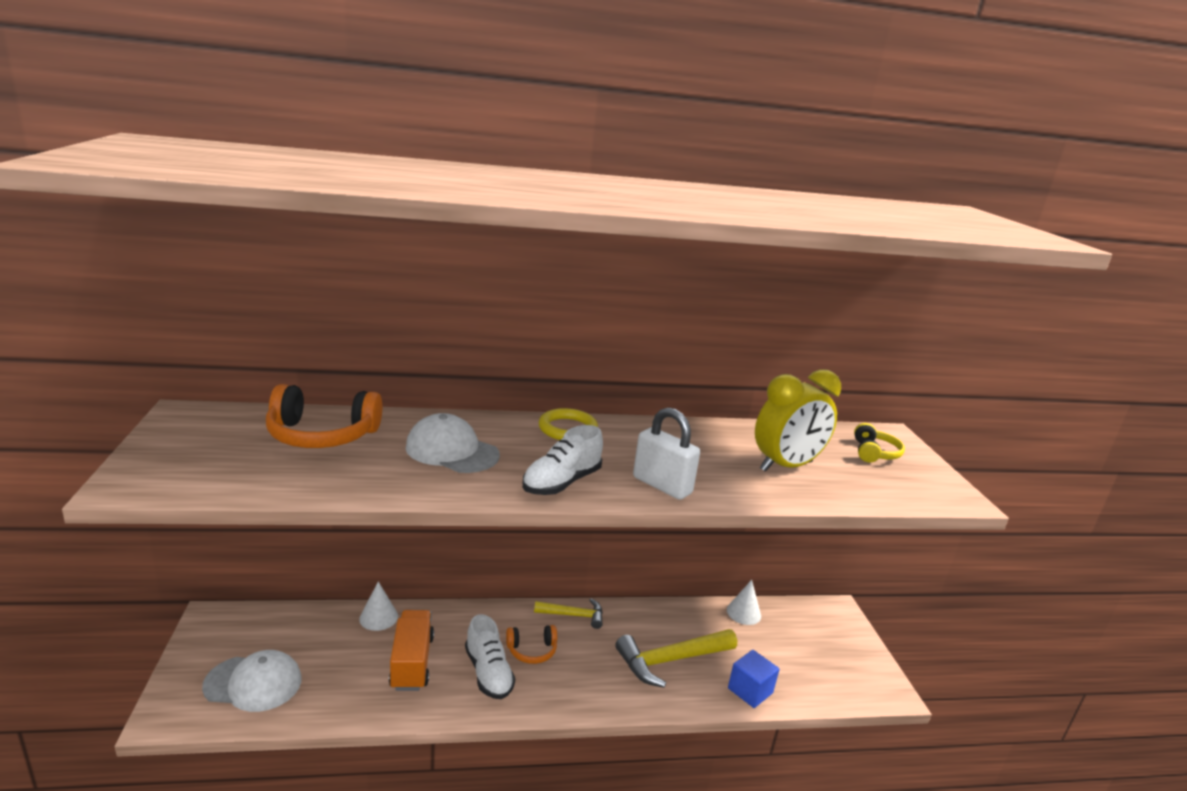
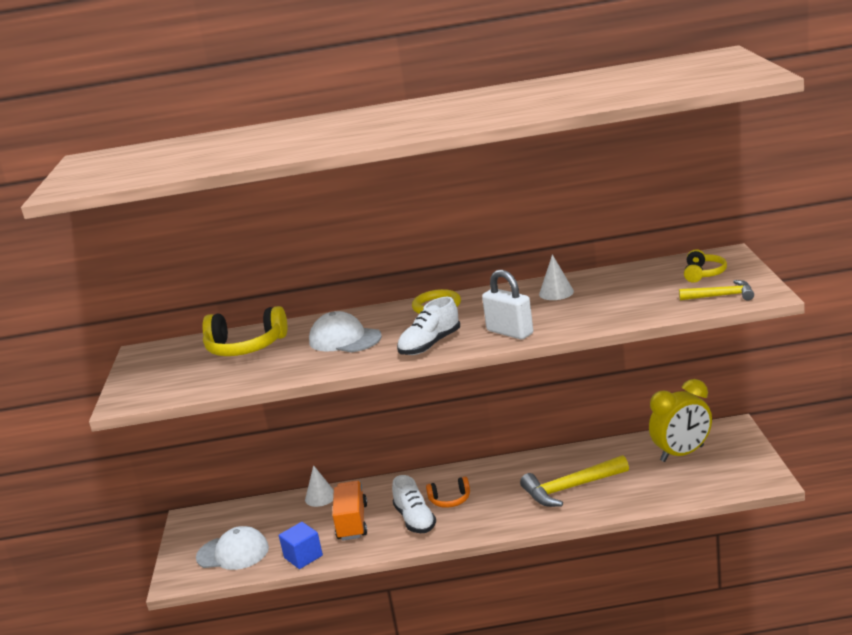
camera: 10 degrees right, 0 degrees up
orange headphones [266,384,382,448] -> yellow headphones [202,306,287,356]
yellow hammer [534,599,603,629] -> yellow hammer moved to [679,280,754,301]
white cone [727,580,761,625] -> white cone moved to [539,254,574,300]
blue cube [728,650,780,708] -> blue cube moved to [279,522,323,569]
yellow clock [755,369,841,472] -> yellow clock moved to [649,379,712,462]

